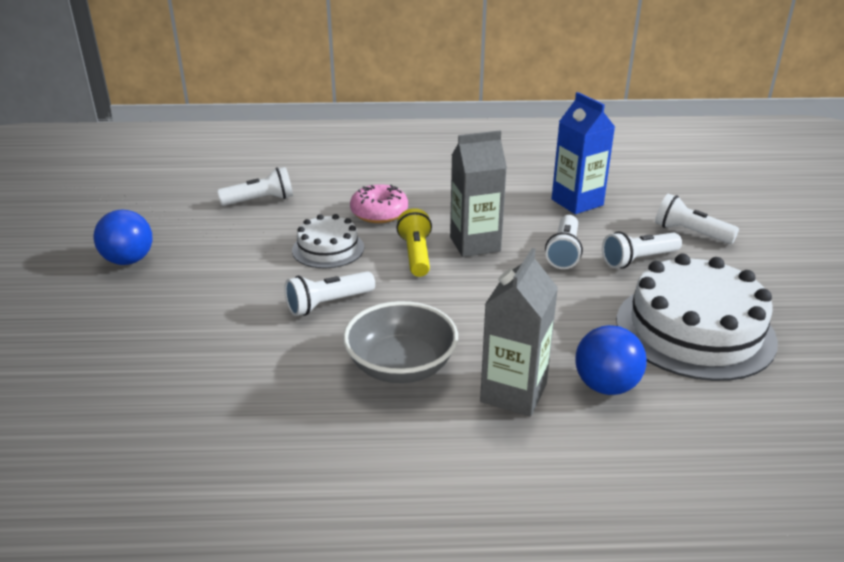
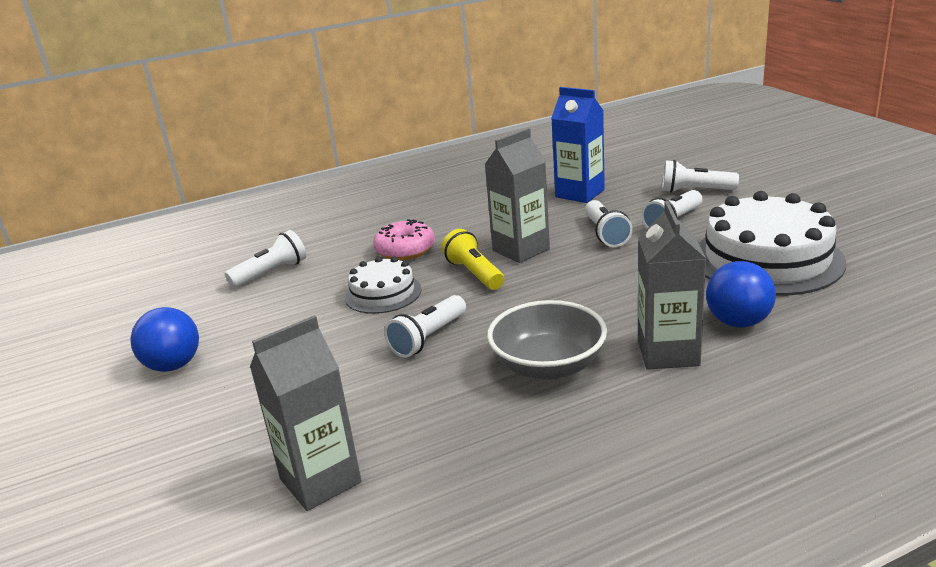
camera: 20 degrees left, 5 degrees down
none -> grey carton [250,315,362,511]

